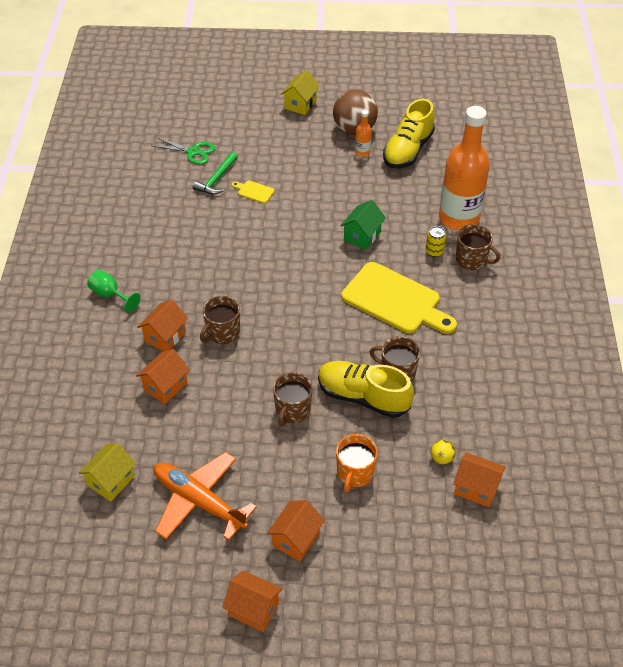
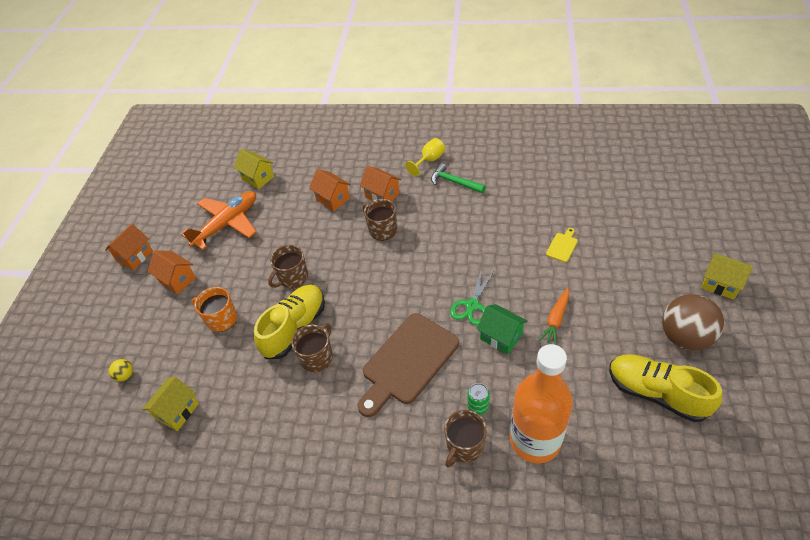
camera: 100 degrees right, 0 degrees up
green goblet [87,270,140,313] -> yellow goblet [405,138,445,176]
green scissors [153,137,215,165] -> green scissors moved to [450,268,495,325]
green hammer [193,152,238,195] -> green hammer moved to [431,163,486,193]
brown mug [273,372,313,426] -> brown mug turned 75 degrees counterclockwise [268,245,308,288]
yellow cutting board [341,262,457,334] -> brown cutting board [358,313,459,417]
orange bottle [355,110,372,157] -> none
yellow can [426,226,446,257] -> green can [467,383,490,415]
yellow ball [431,440,455,464] -> yellow ball moved to [109,359,133,382]
orange house [453,452,505,507] -> yellow house [142,376,199,431]
none -> orange carrot [539,288,569,345]

